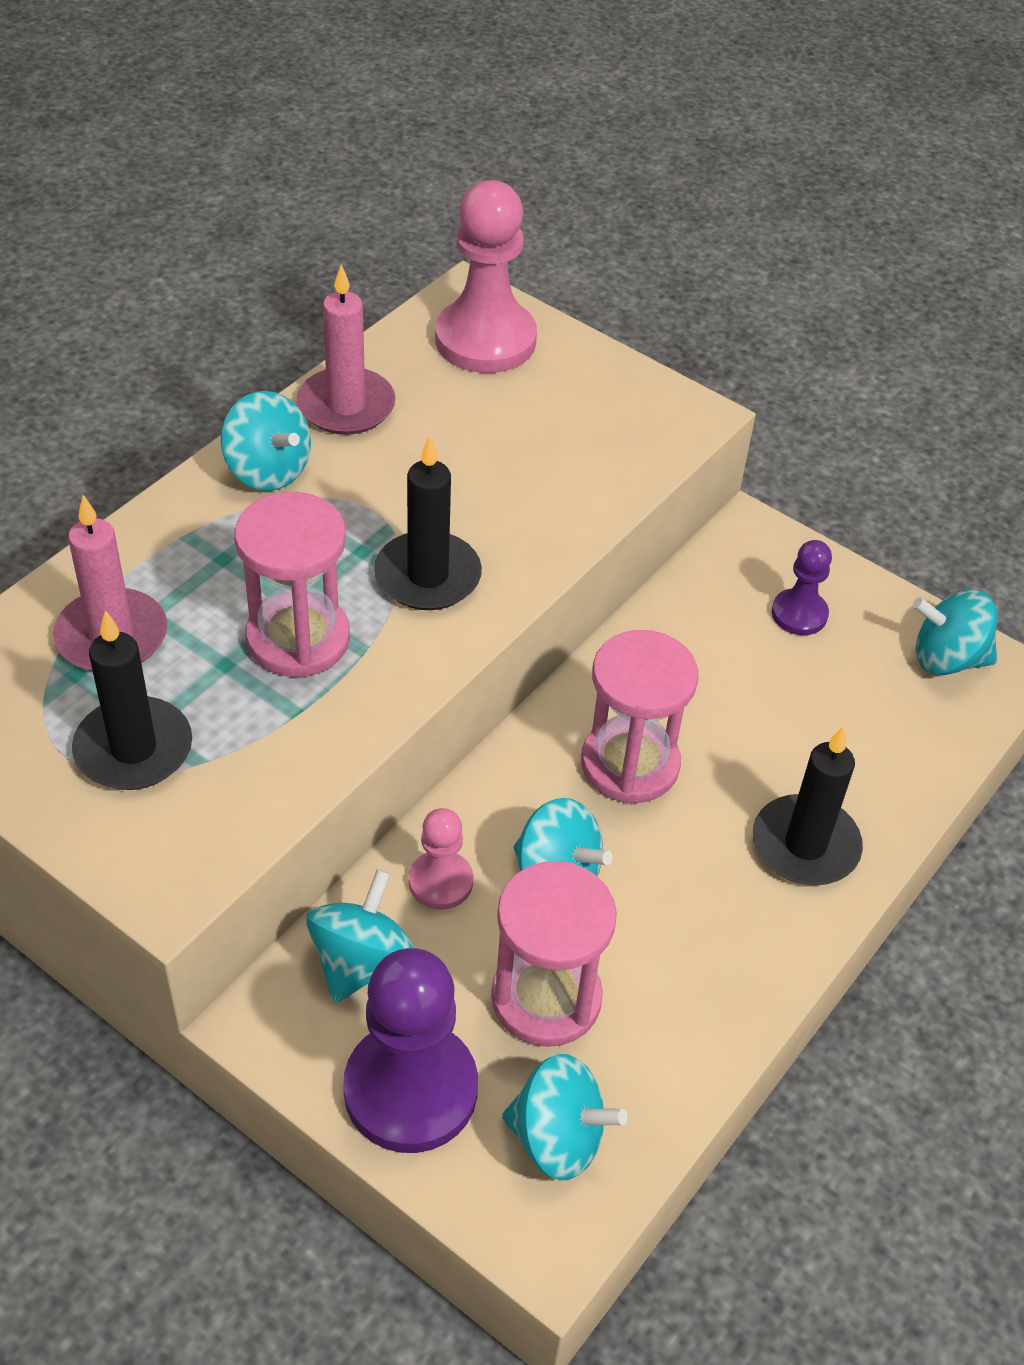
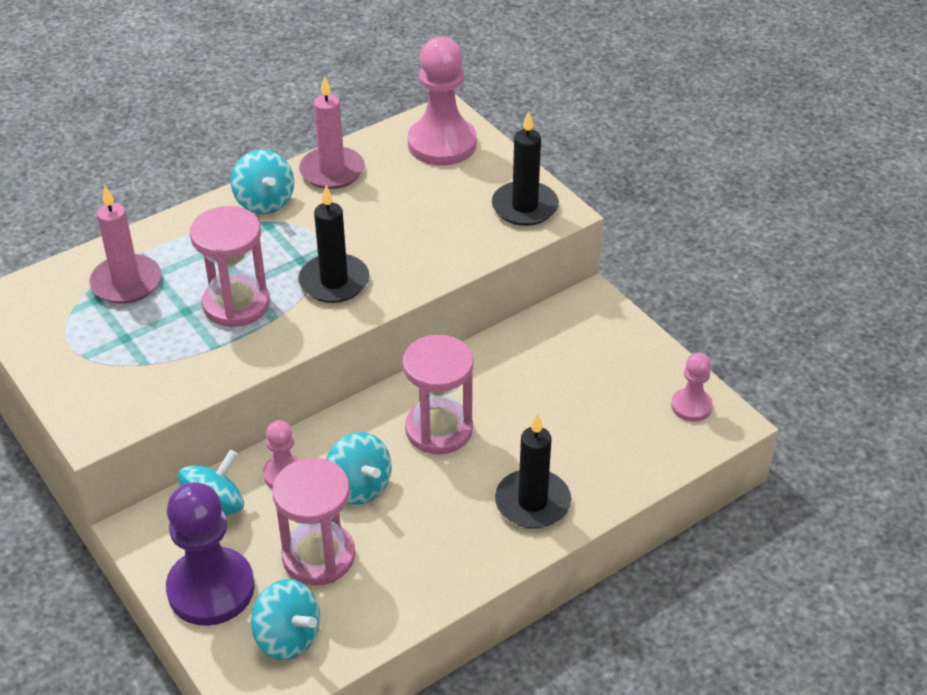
camera: 20 degrees right, 5 degrees down
black candle [72,610,192,790] -> black candle moved to [492,111,559,226]
purple pawn [772,540,832,635] -> none
turquoise spinning top [913,590,997,675] -> pink pawn [671,352,713,422]

